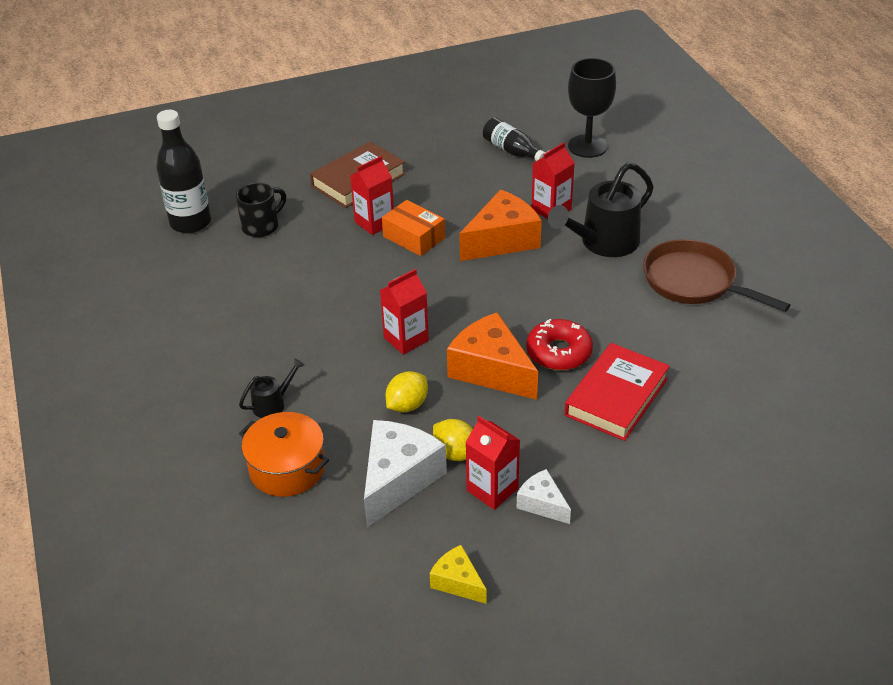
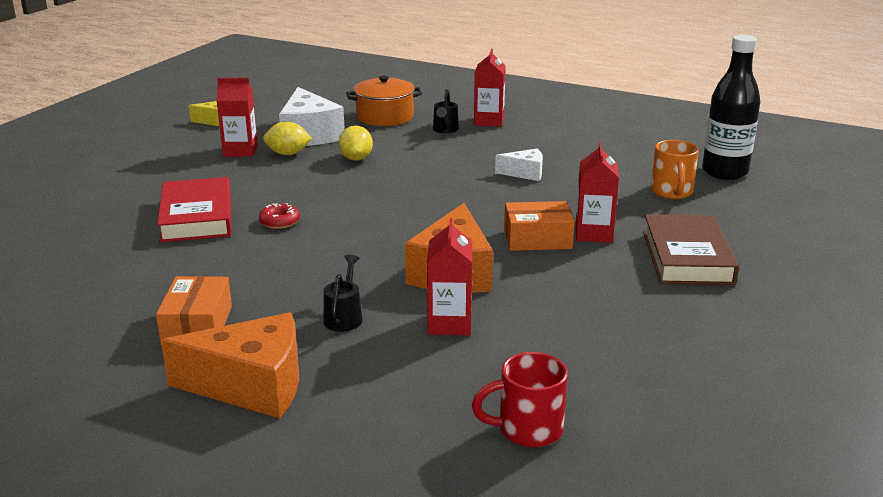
camera: 135 degrees right, 15 degrees down
black mug [236,183,286,237] -> orange mug [651,140,699,199]
red carton [380,269,429,355] -> red carton moved to [474,49,506,127]
orange cheese [447,312,538,400] -> orange cheese moved to [161,312,299,418]
black bottle [483,118,546,161] -> none
white cheese [517,469,571,524] -> white cheese moved to [495,149,543,181]
red donut [526,319,593,370] -> red donut [259,203,300,229], size x0.58
black watering can [548,162,654,257] -> black watering can [323,255,363,332], size x0.48
black goblet [568,58,616,158] -> red mug [472,352,568,447]
brown pan [643,239,790,312] -> orange box [156,276,232,343]

